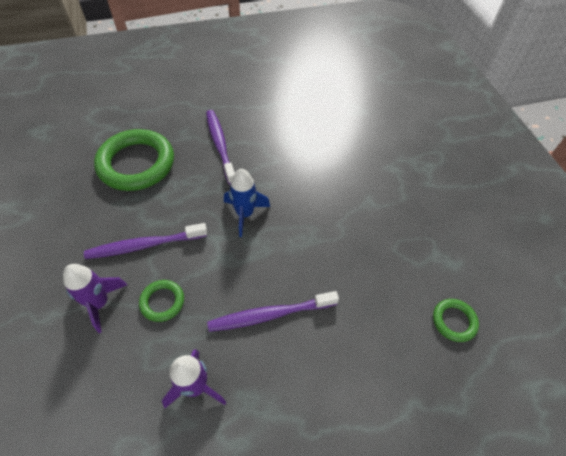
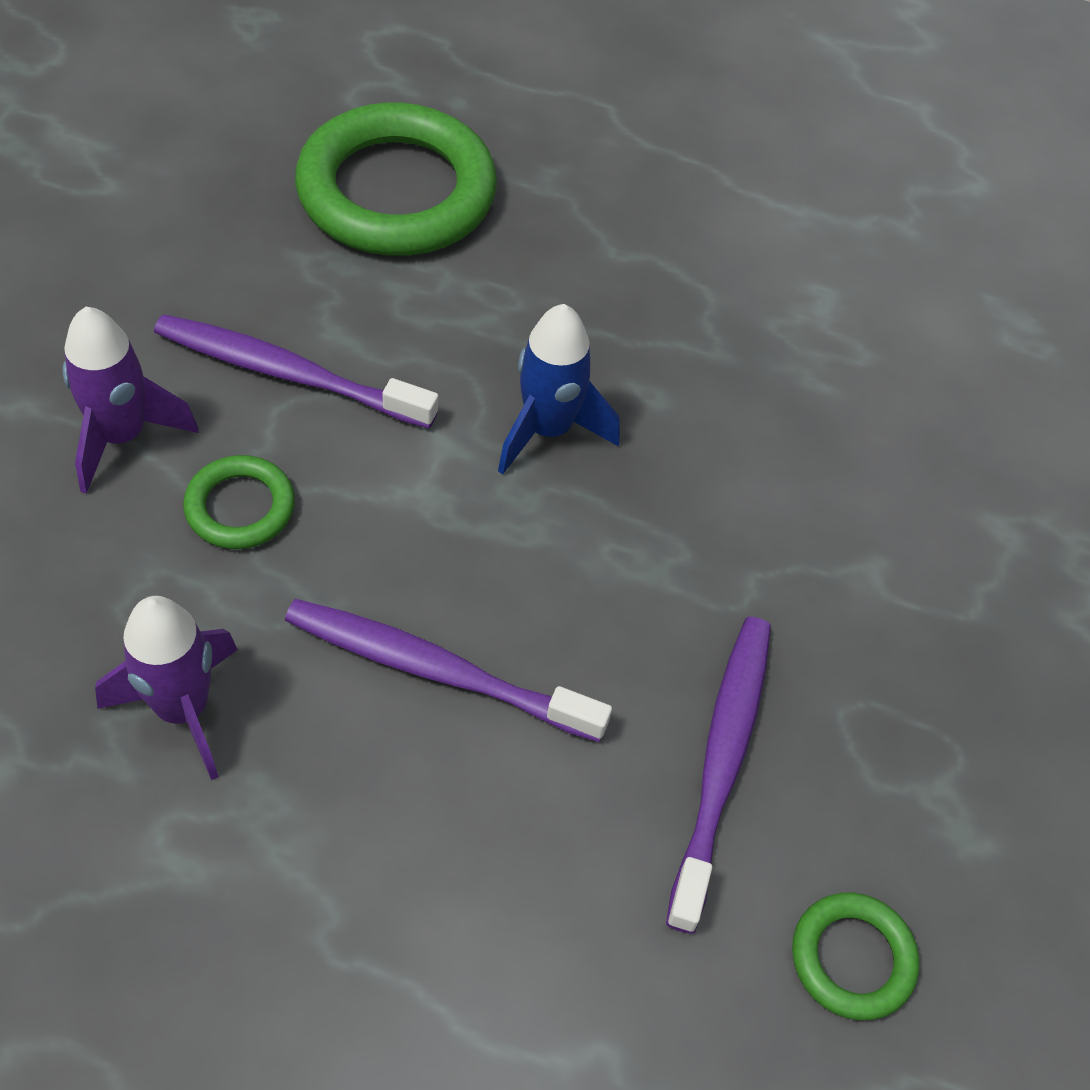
camera: 30 degrees right, 0 degrees up
purple toothbrush [206,110,235,184] -> purple toothbrush moved to [666,617,771,934]

